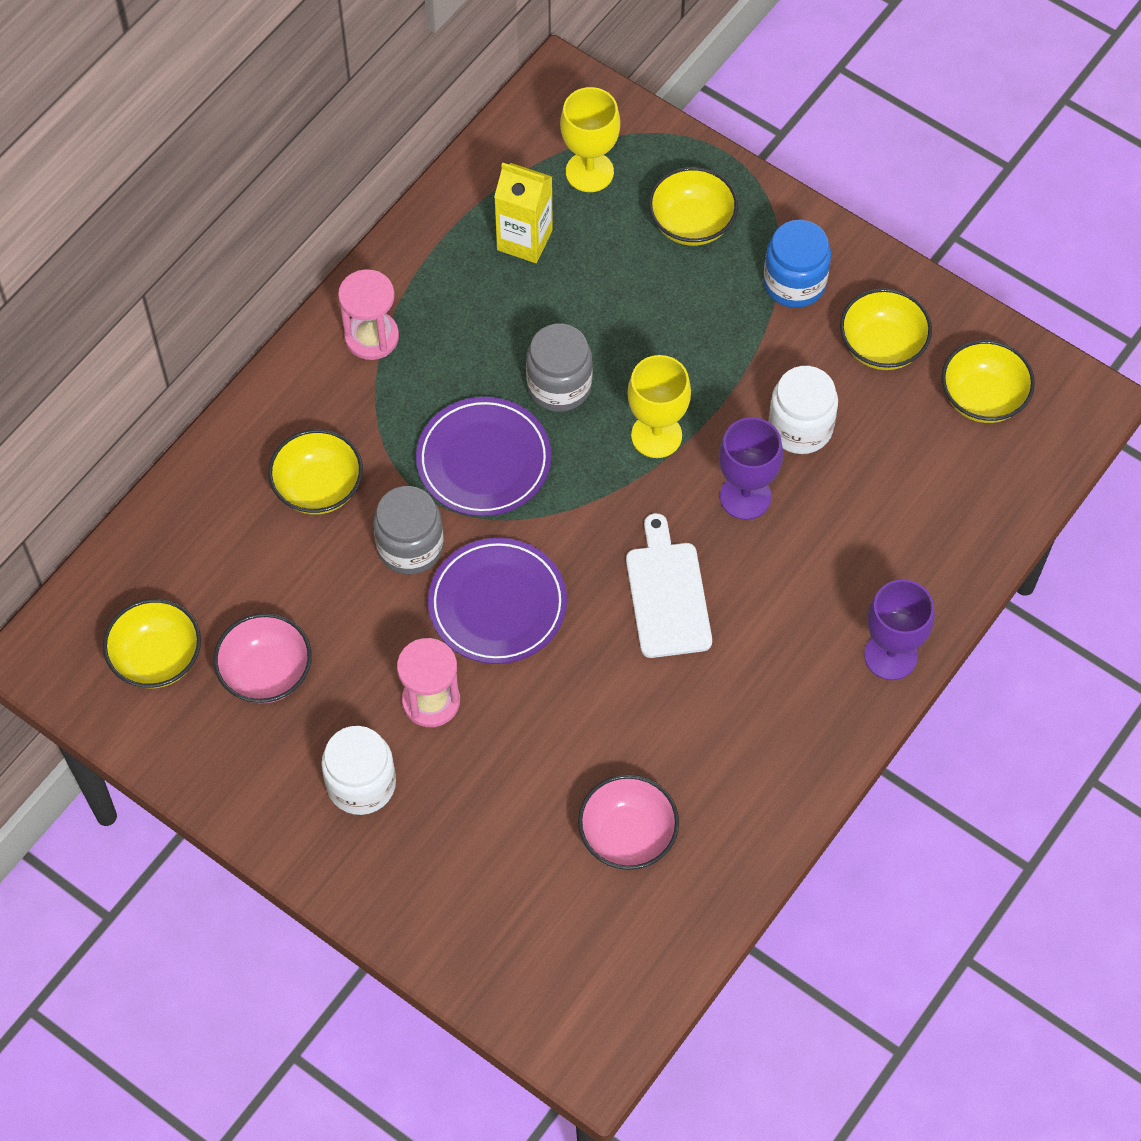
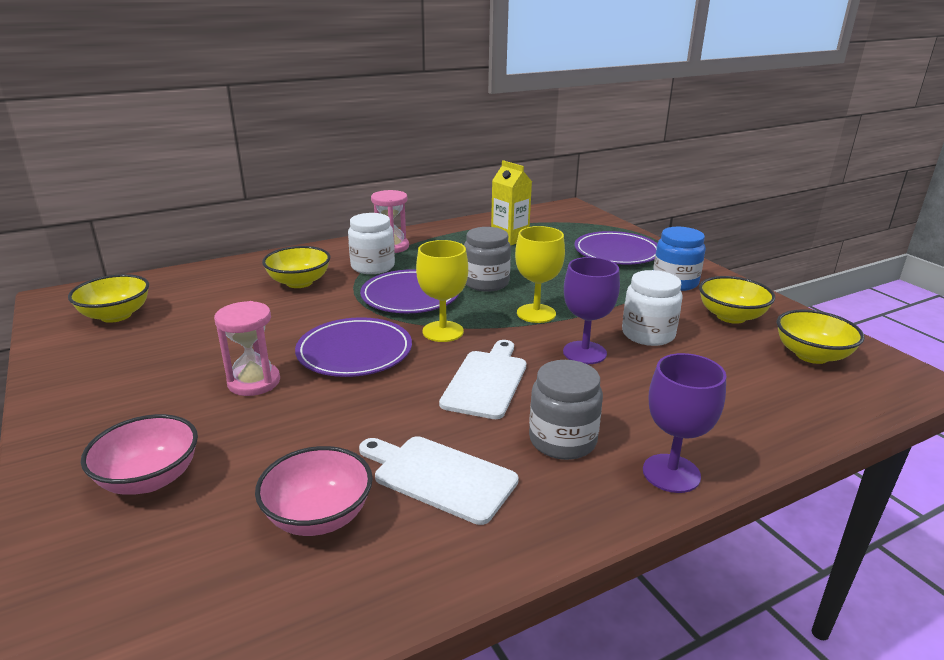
camera: 25 degrees right, 35 degrees down
pink bowl [214,613,312,703] -> pink bowl moved to [81,414,198,495]
white jar [321,726,396,815] -> white jar moved to [348,213,395,274]
grey jar [373,486,444,575] -> grey jar moved to [529,360,603,460]
yellow goblet [560,87,620,192] -> yellow goblet moved to [416,240,468,342]
yellow bowl [648,167,738,246] -> purple plate [574,231,657,265]
none -> white cutting board [359,436,519,525]

